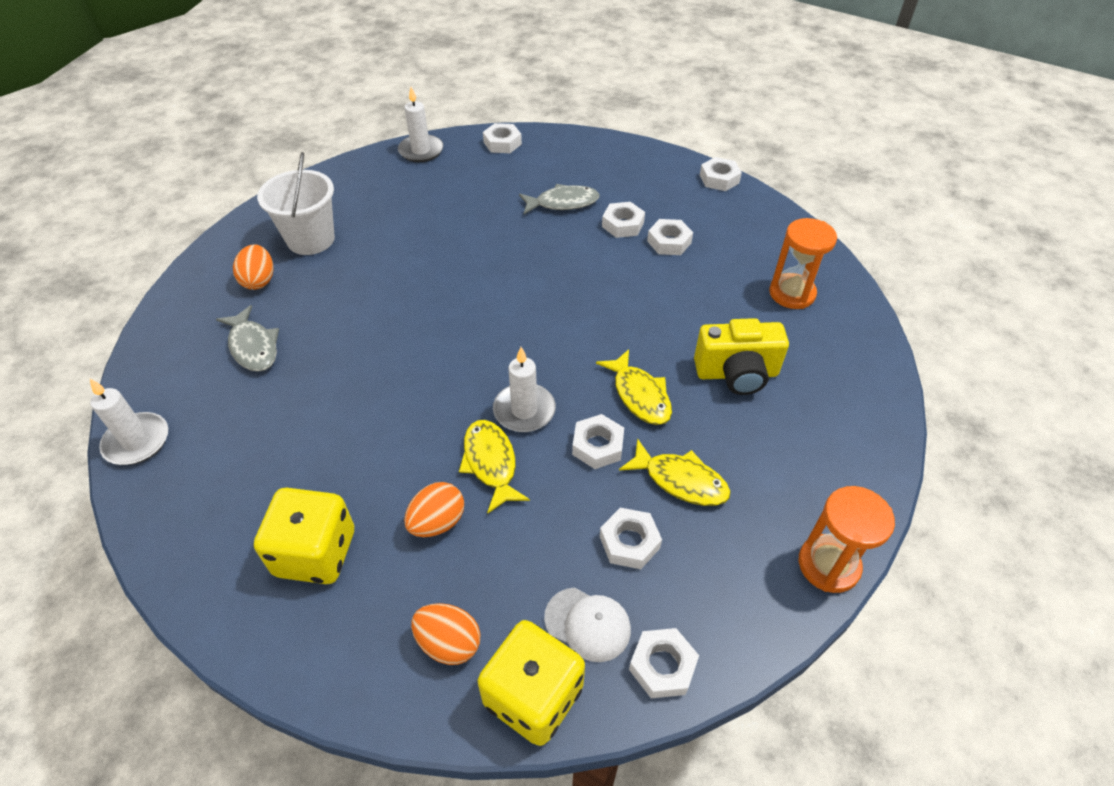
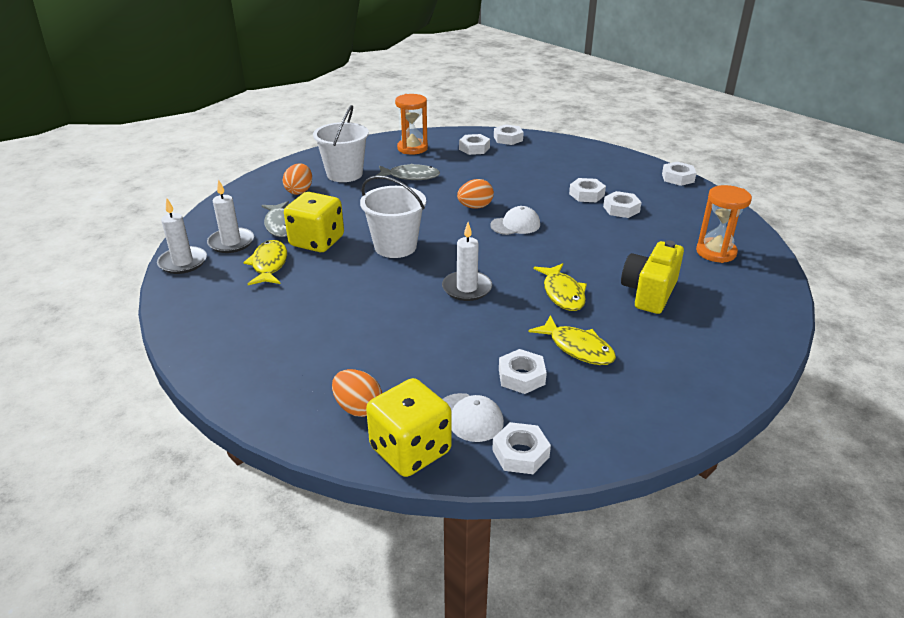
camera: 15 degrees right, 15 degrees down
yellow dice [254,488,354,584] -> yellow dice moved to [284,192,344,252]
white candle [398,87,443,162] -> white candle moved to [207,179,254,253]
orange egg [404,482,464,537] -> orange egg moved to [457,179,494,209]
yellow fish [459,420,530,514] -> yellow fish moved to [243,240,287,285]
grey fish [519,184,599,214] -> grey fish moved to [376,163,440,180]
white nut [572,414,624,469] -> white nut moved to [459,134,490,155]
yellow camera [694,318,789,395] -> yellow camera turned 105 degrees clockwise [621,240,684,314]
orange hourglass [799,486,895,593] -> orange hourglass moved to [395,94,428,154]
none -> white bucket [360,176,426,258]
none -> white cap [490,206,540,235]

